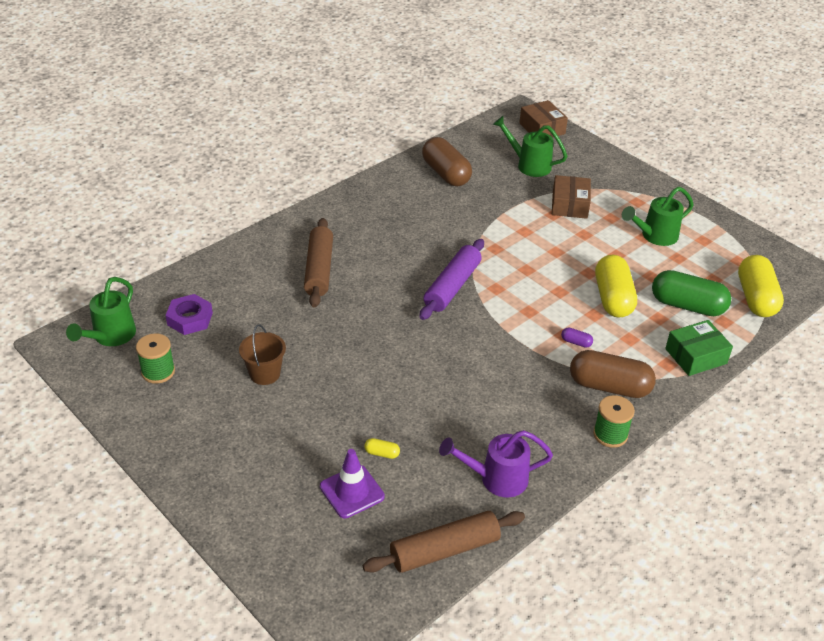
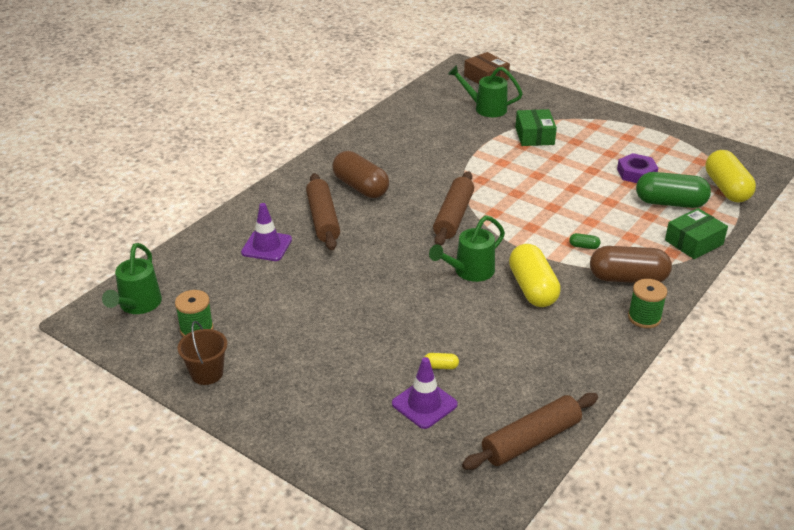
camera: 10 degrees left, 5 degrees down
purple nut [166,294,213,335] -> purple nut moved to [617,153,658,183]
brown bucket [239,324,286,385] -> brown bucket moved to [177,321,227,385]
purple rolling pin [420,239,484,320] -> brown rolling pin [433,171,474,245]
brown capsule [422,137,472,186] -> brown capsule moved to [332,151,389,198]
purple watering can [439,430,553,497] -> none
brown box [552,175,591,219] -> green box [515,109,557,146]
purple capsule [561,328,593,348] -> green capsule [569,233,600,249]
yellow capsule [595,255,637,318] -> yellow capsule moved to [509,244,561,307]
green watering can [622,187,694,246] -> green watering can moved to [429,215,505,282]
none -> purple traffic cone [241,203,292,261]

